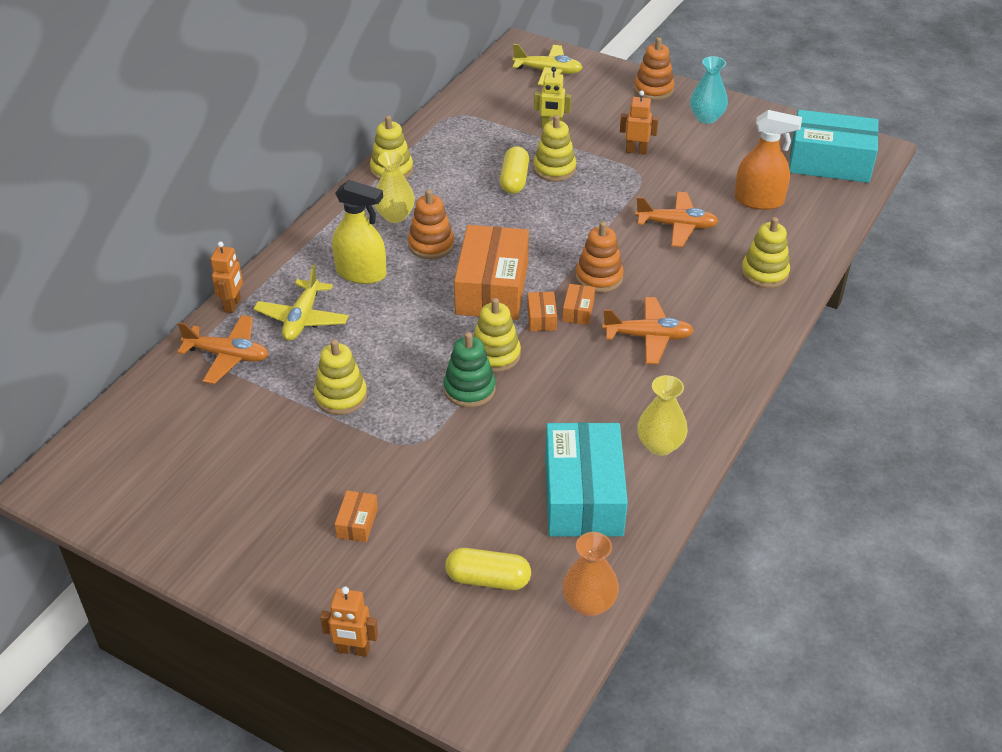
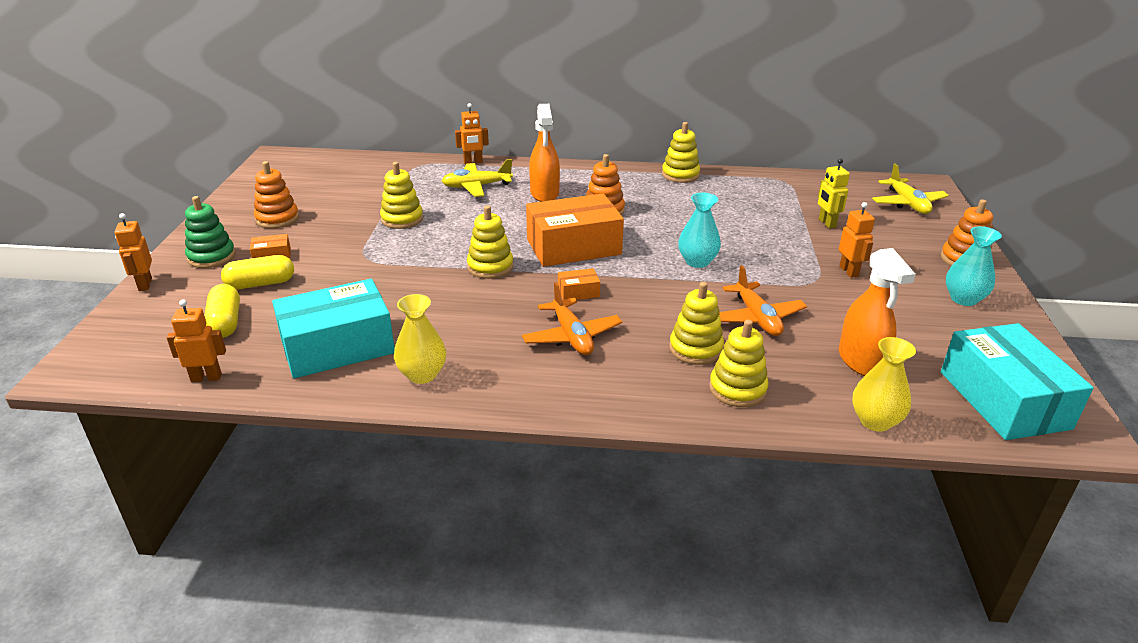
camera: 65 degrees right, 10 degrees down
orange plane [177,315,269,384] -> none
yellow spray bottle [332,180,386,284] -> orange spray bottle [529,104,560,202]
yellow vase [375,151,415,223] -> yellow vase moved to [852,337,916,432]
green stacking toy [443,332,496,408] -> green stacking toy moved to [185,196,235,268]
yellow capsule [500,146,529,194] -> yellow capsule moved to [221,255,294,289]
orange box [527,292,557,331] -> none
yellow stacking toy [533,115,576,181] -> yellow stacking toy moved to [669,282,724,365]
orange vase [563,532,619,617] -> orange robot [167,299,226,382]
orange stacking toy [576,221,624,293] -> orange stacking toy moved to [254,161,299,228]
none -> turquoise vase [678,193,721,268]

